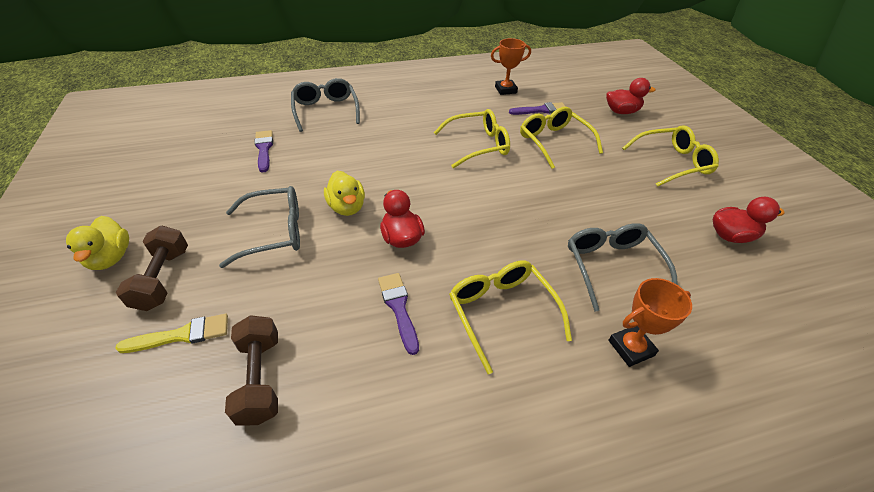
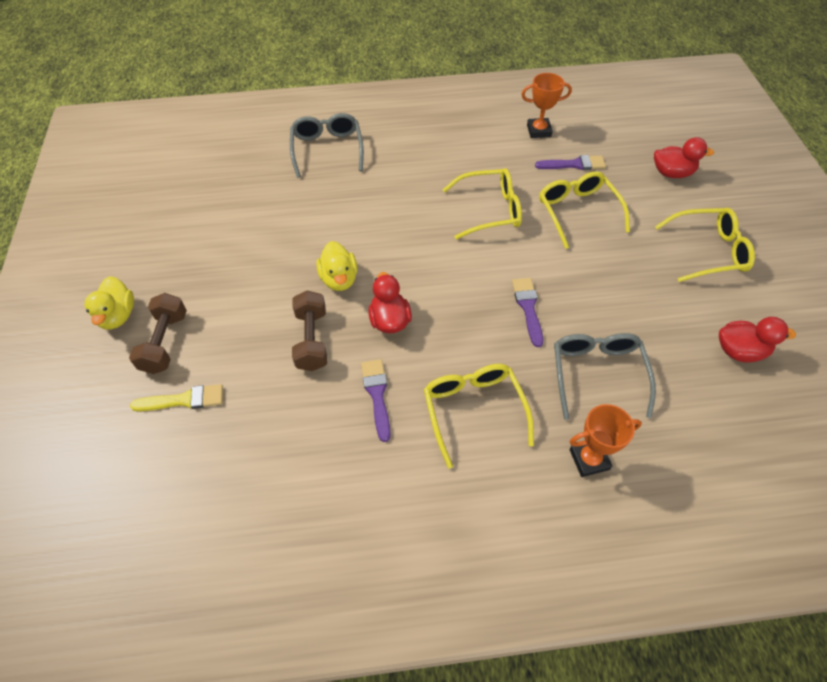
camera: 10 degrees right, 10 degrees up
grey glasses [219,186,300,268] -> none
brown dumbbell [225,315,278,426] -> brown dumbbell moved to [292,291,327,371]
purple brush [254,130,273,173] -> purple brush moved to [512,278,543,347]

